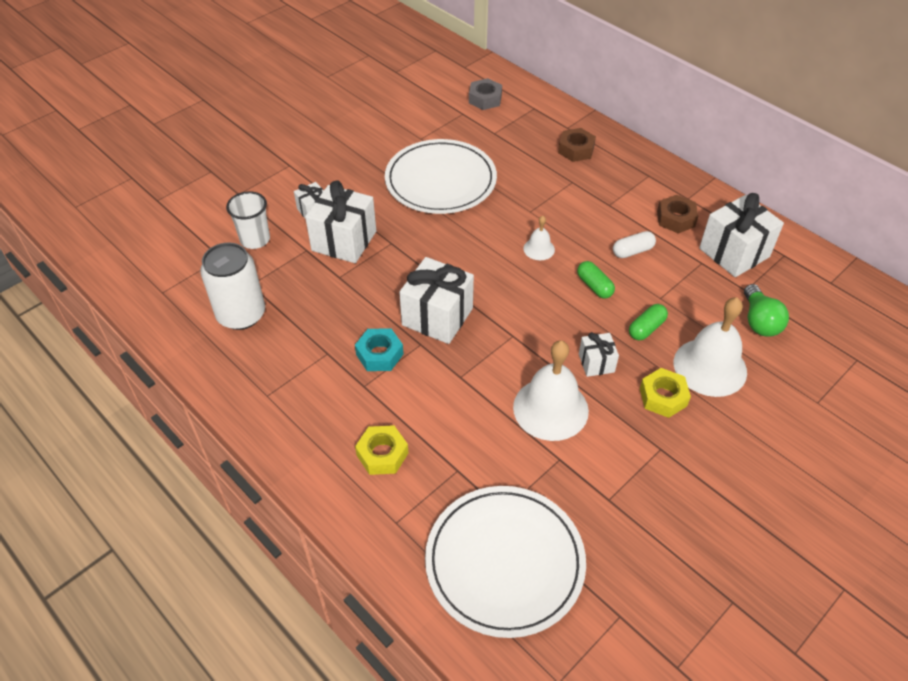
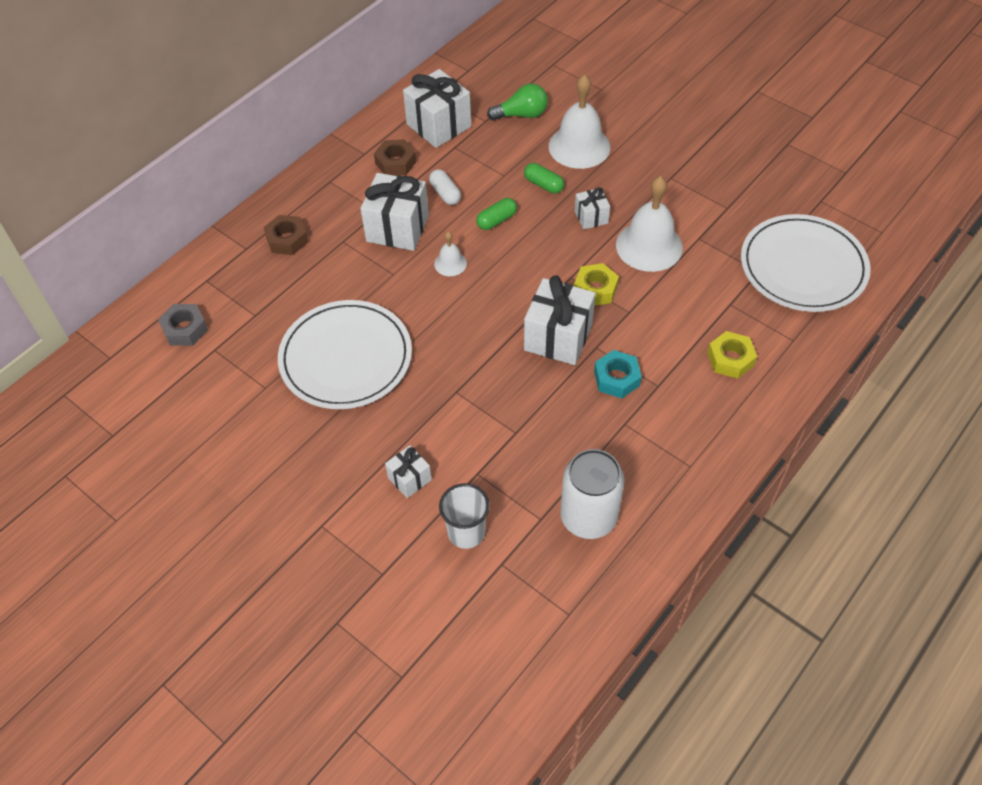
camera: 95 degrees left, 5 degrees up
white gift [305,180,376,263] -> white gift moved to [360,173,429,251]
yellow nut [640,368,691,418] -> yellow nut moved to [574,263,619,306]

